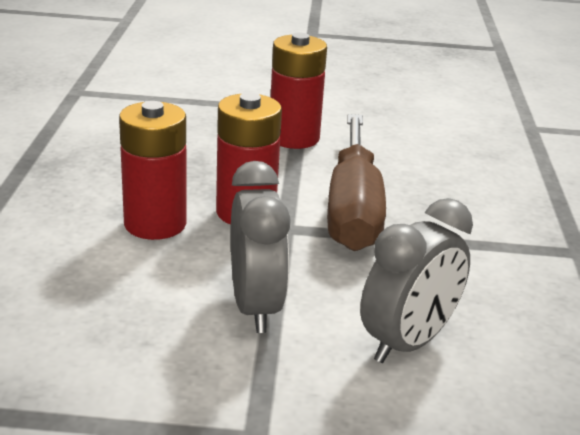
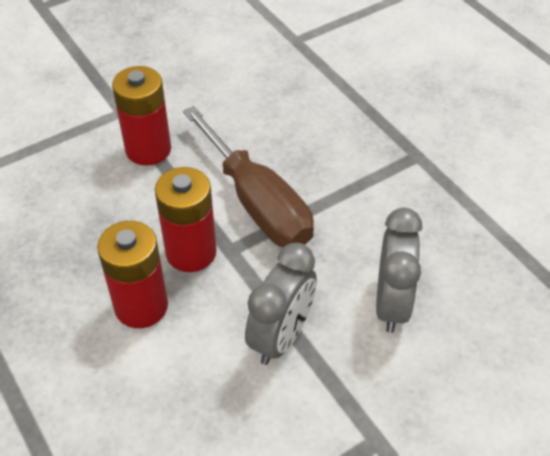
camera: 35 degrees left, 20 degrees up
grey clock [231,161,291,333] -> grey clock turned 75 degrees clockwise [245,243,317,365]

